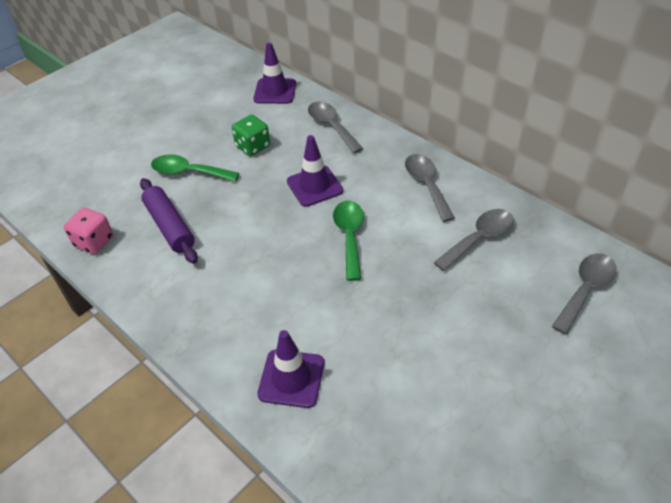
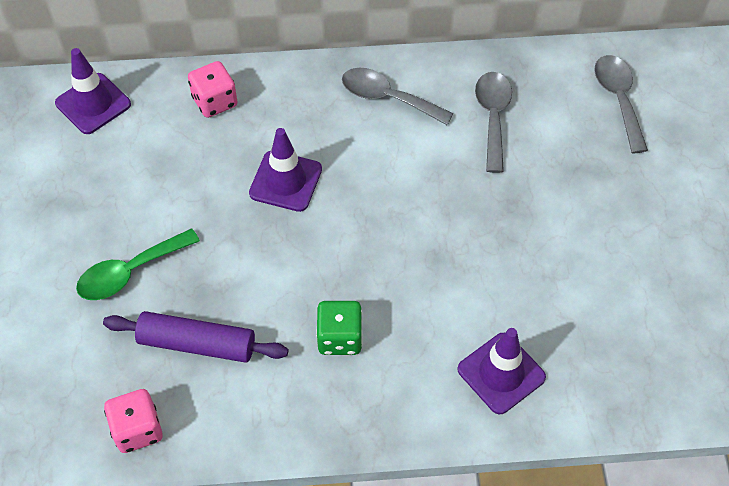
camera: 50 degrees left, 10 degrees up
green dice [232,115,270,156] -> green dice moved to [316,301,363,355]
grey spoon [308,102,363,153] -> pink dice [188,61,237,118]
green spoon [333,201,364,281] -> none

